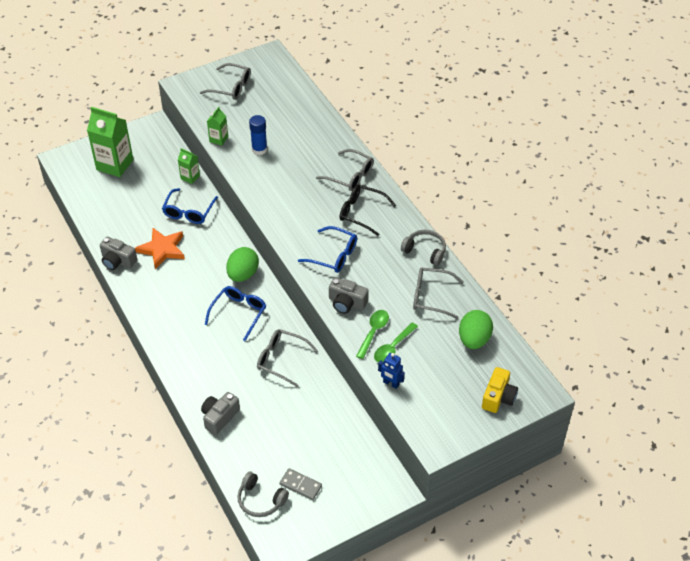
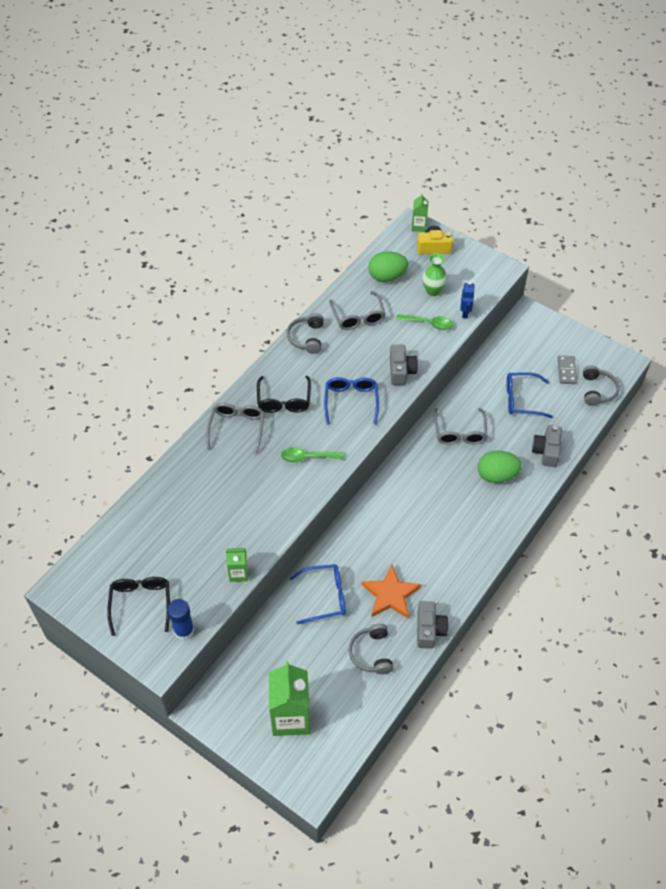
camera: 115 degrees left, 5 degrees up
green carton [178,148,200,184] -> green carton moved to [411,193,429,232]
grey glasses [200,63,251,100] -> black glasses [107,577,170,636]
grey camera [201,392,240,435] -> grey camera turned 90 degrees clockwise [532,425,562,467]
blue glasses [205,286,266,341] -> blue glasses moved to [507,372,553,418]
green egg [226,247,259,282] -> green egg moved to [478,451,522,483]
blue glue stick [249,115,268,155] -> blue glue stick moved to [167,599,194,640]
green spoon [356,310,389,359] -> green spoon moved to [281,447,345,462]
none -> grey headphones [349,624,393,674]
none -> green vase [422,253,447,296]

